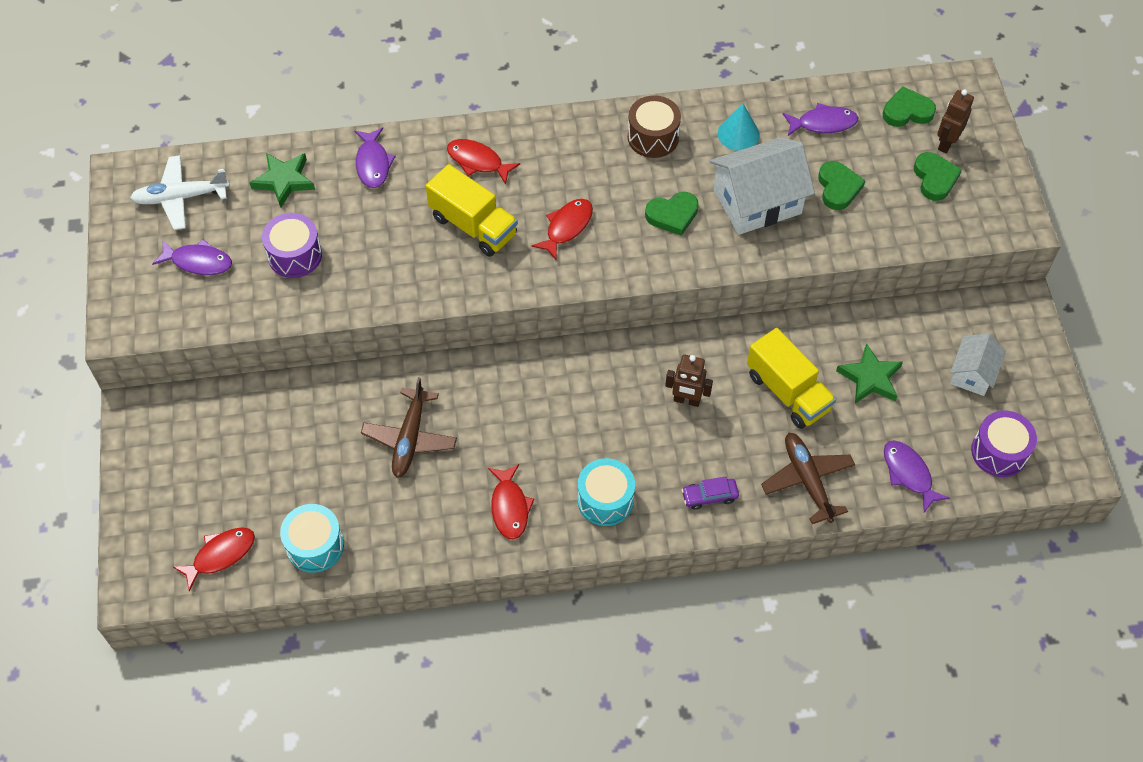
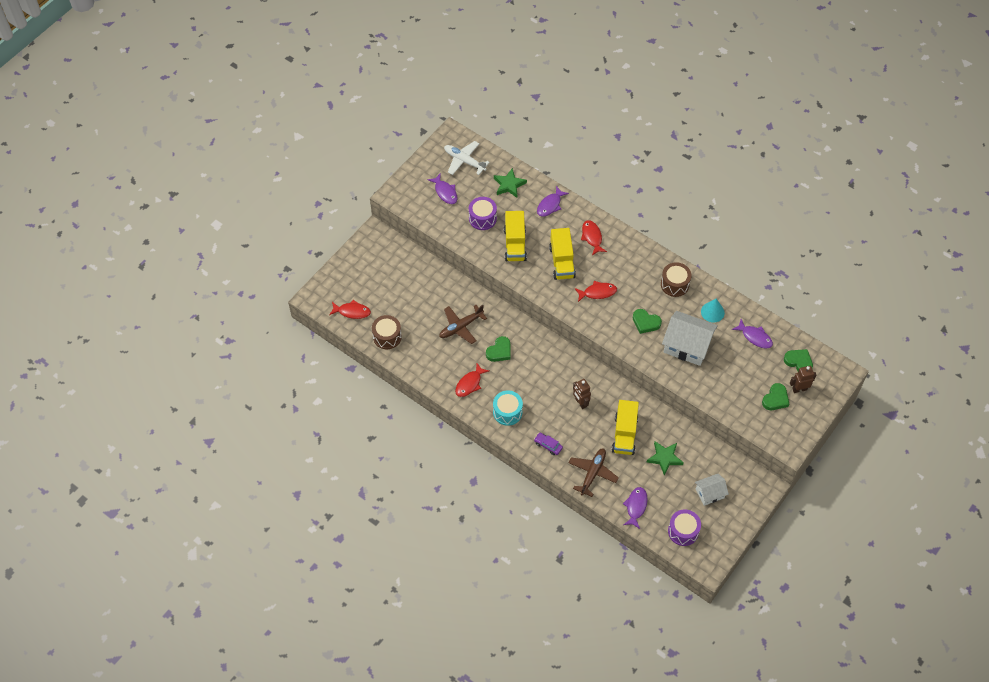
camera: 45 degrees right, 0 degrees up
turquoise drum [280,504,344,573] -> brown drum [372,315,402,349]
green heart [818,161,865,210] -> green heart moved to [486,336,511,362]
none -> yellow truck [504,211,527,261]

